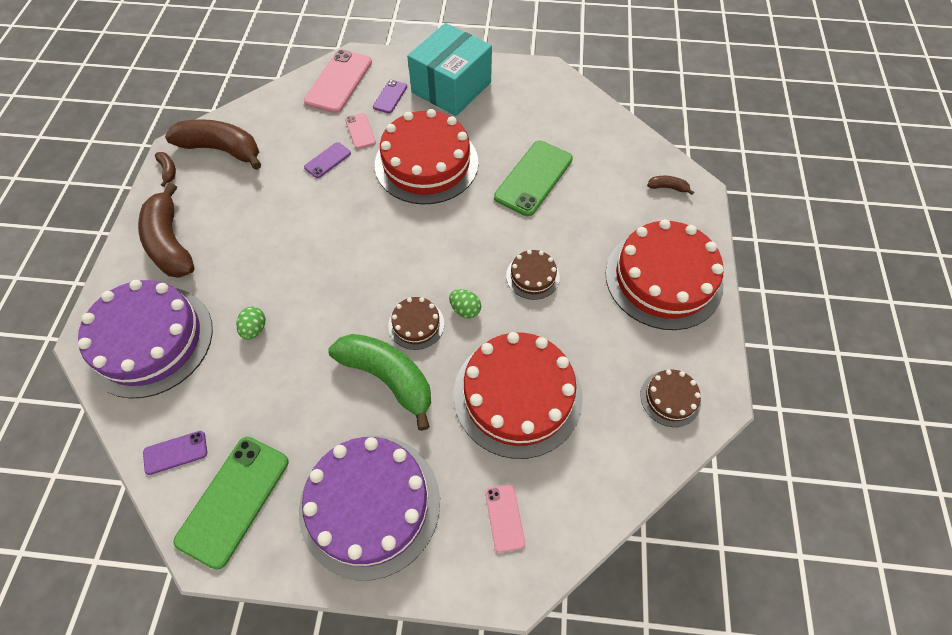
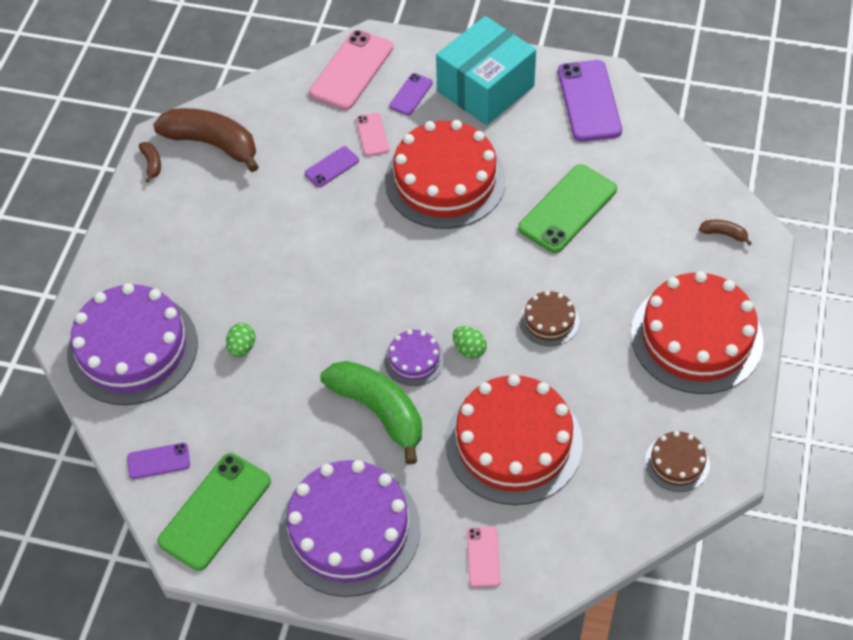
camera: 10 degrees right, 5 degrees down
brown banana [138,183,195,278] -> none
brown cake [388,297,444,350] -> purple cake [384,330,445,386]
none -> purple phone [558,60,622,141]

